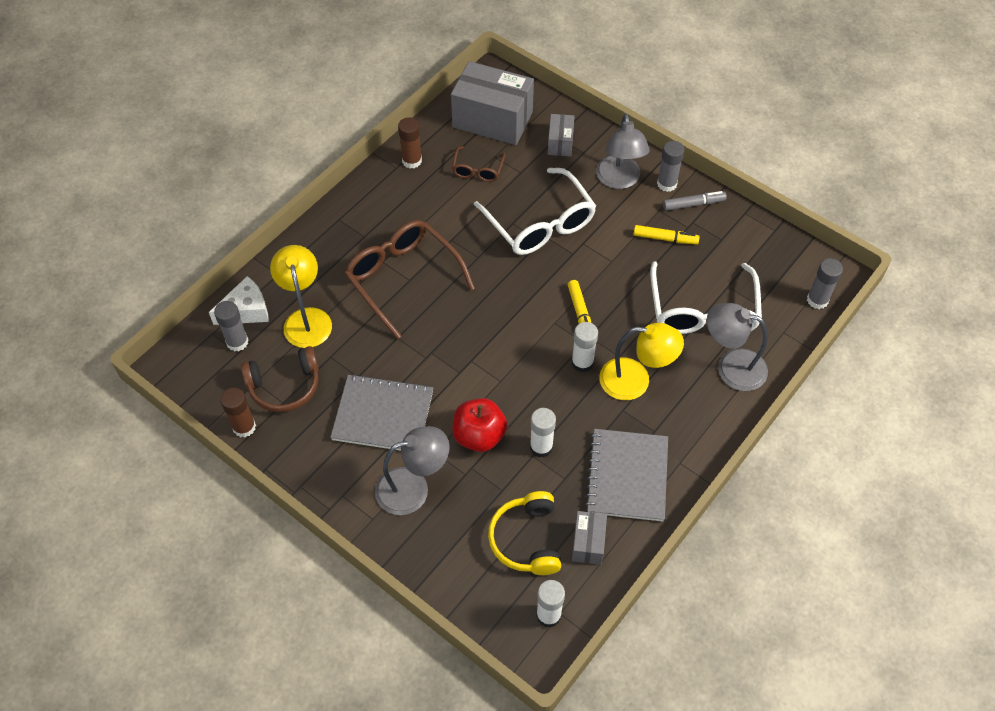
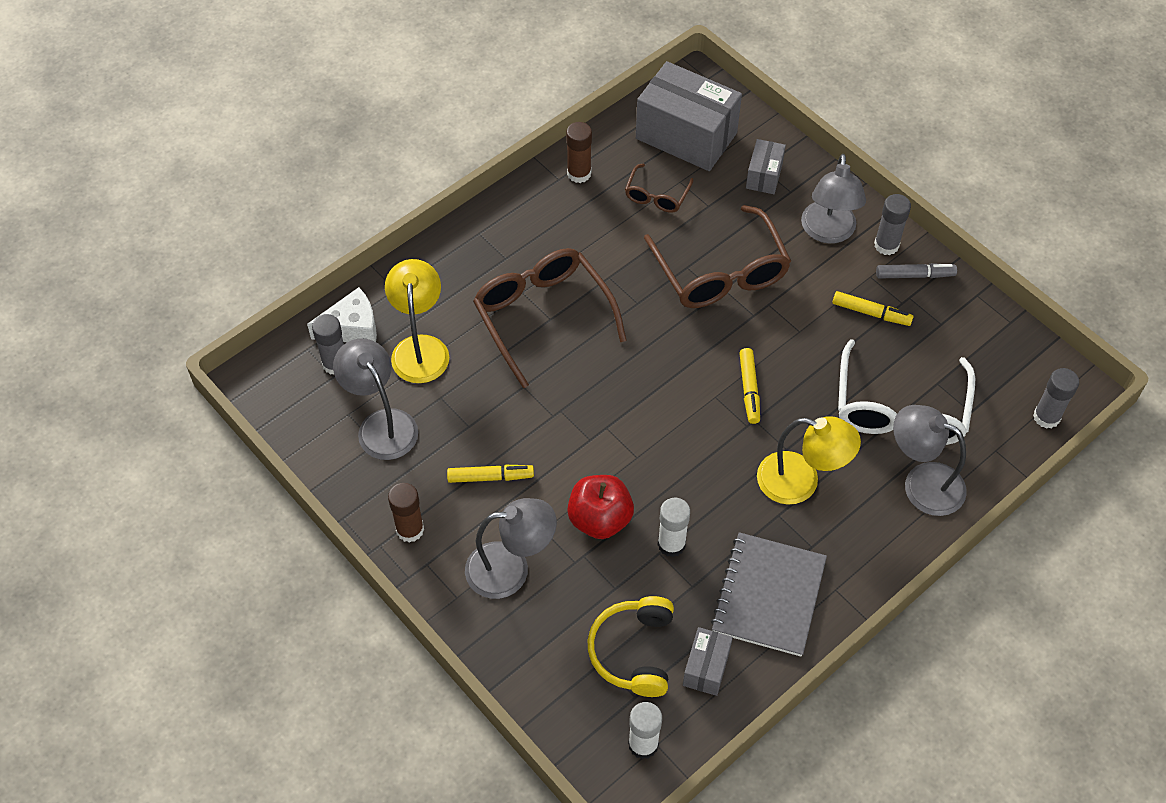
camera: 10 degrees right, 0 degrees up
brown glue stick [220,387,256,437] -> brown glue stick moved to [388,483,424,543]
brown headphones [241,346,319,412] -> grey lamp [333,338,418,460]
grey notebook [330,374,433,451] -> yellow marker [447,465,534,483]
white glasses [474,168,596,255] -> brown glasses [644,205,791,308]
white glue stick [572,322,598,372] -> none

